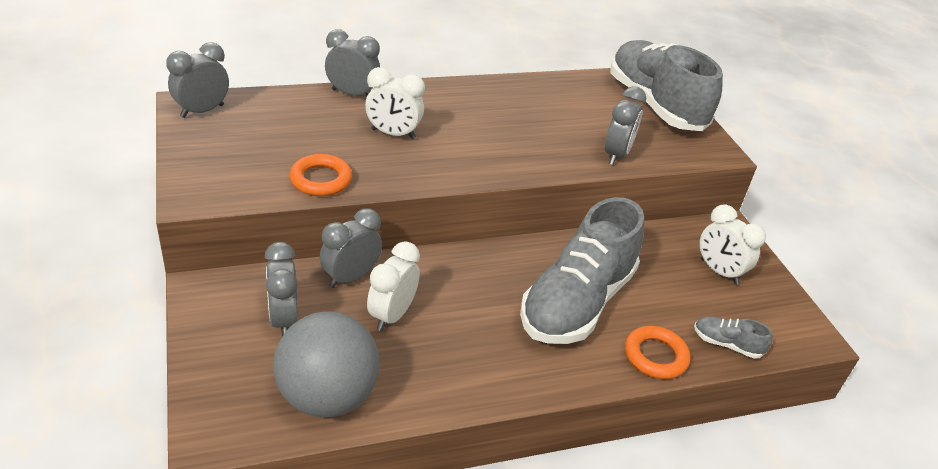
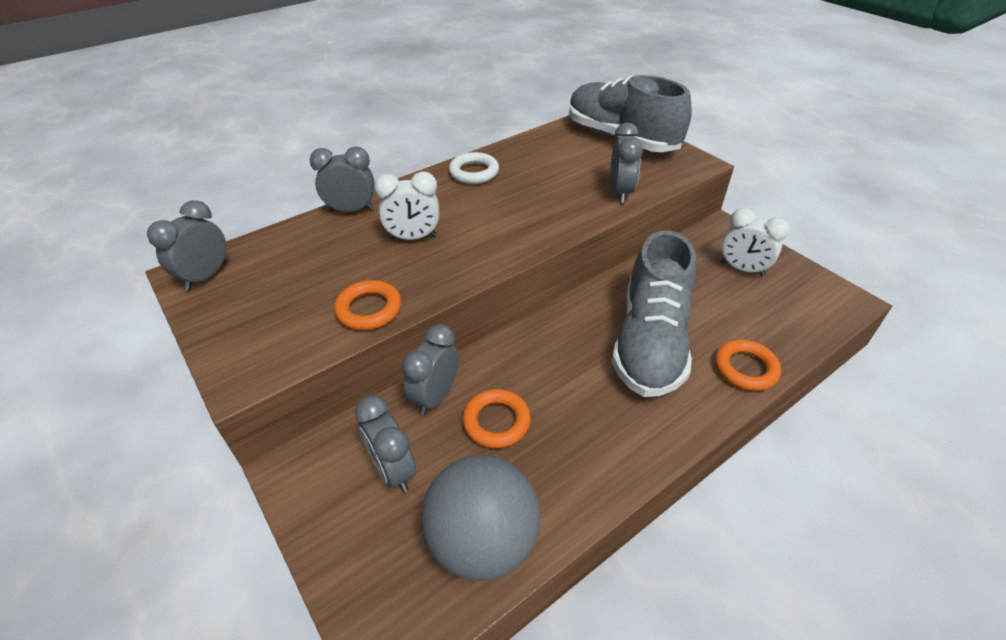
camera: 15 degrees left, 5 degrees up
white clock [367,241,420,331] -> orange ring [462,389,531,448]
grey shoe [694,316,773,359] -> none
none -> white ring [449,152,499,184]

